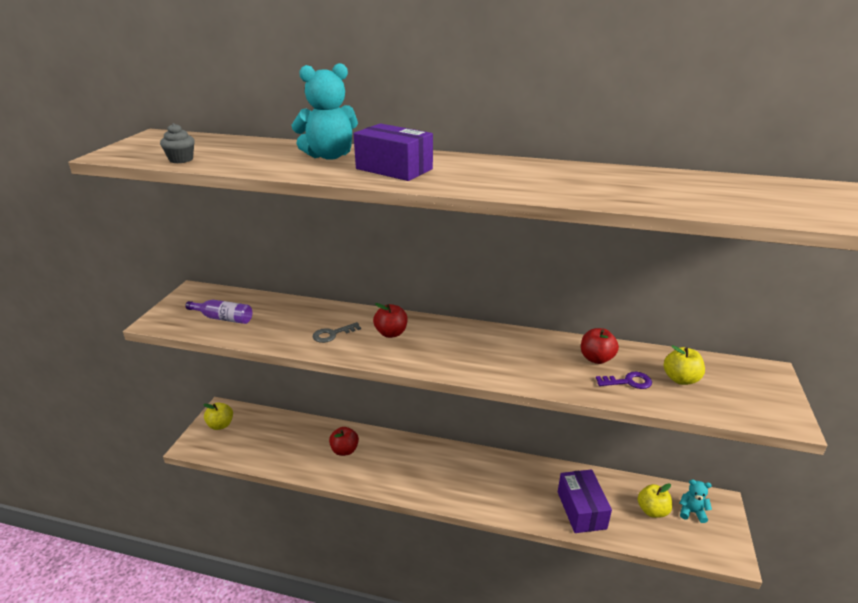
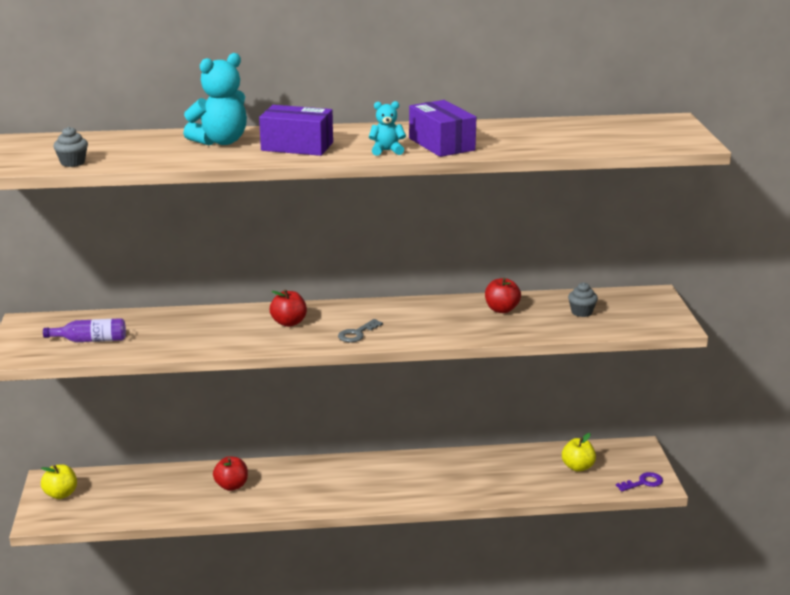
camera: 20 degrees left, 5 degrees down
grey key [313,322,361,343] -> grey key moved to [338,319,383,342]
purple box [558,469,612,533] -> purple box moved to [409,100,476,157]
purple key [596,372,652,389] -> purple key moved to [616,472,663,491]
yellow apple [664,345,705,385] -> grey cupcake [568,282,598,317]
turquoise teddy bear [680,479,712,523] -> turquoise teddy bear moved to [369,101,406,156]

